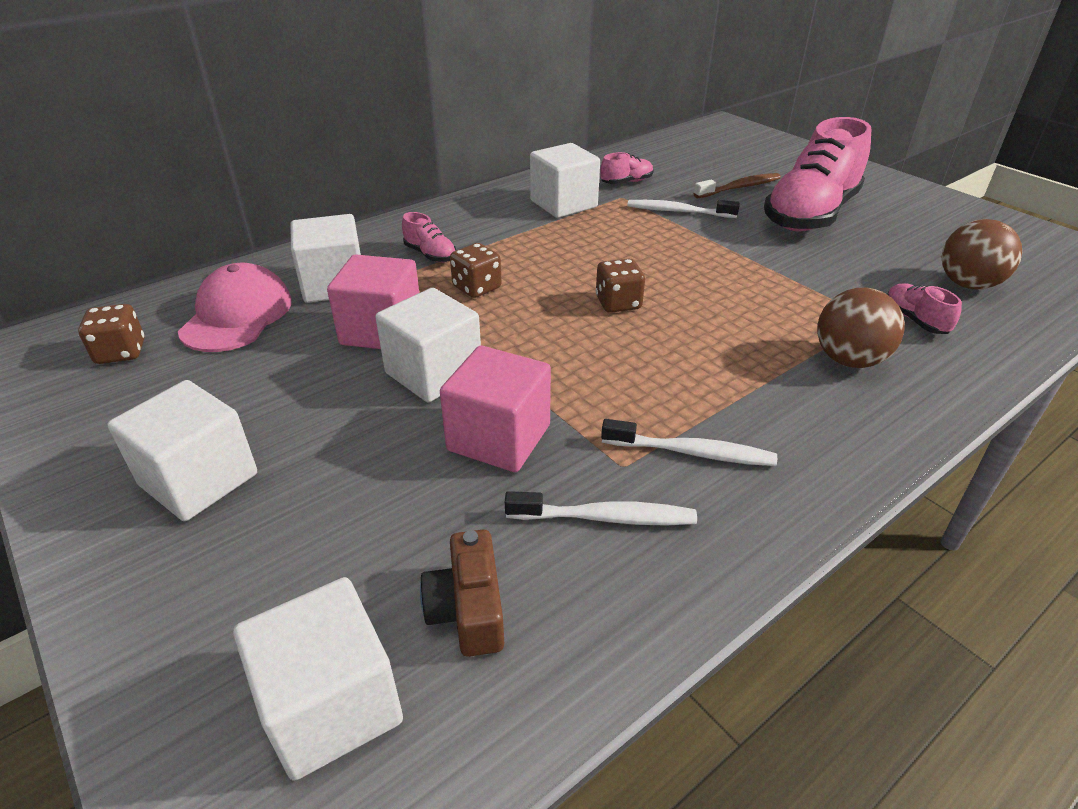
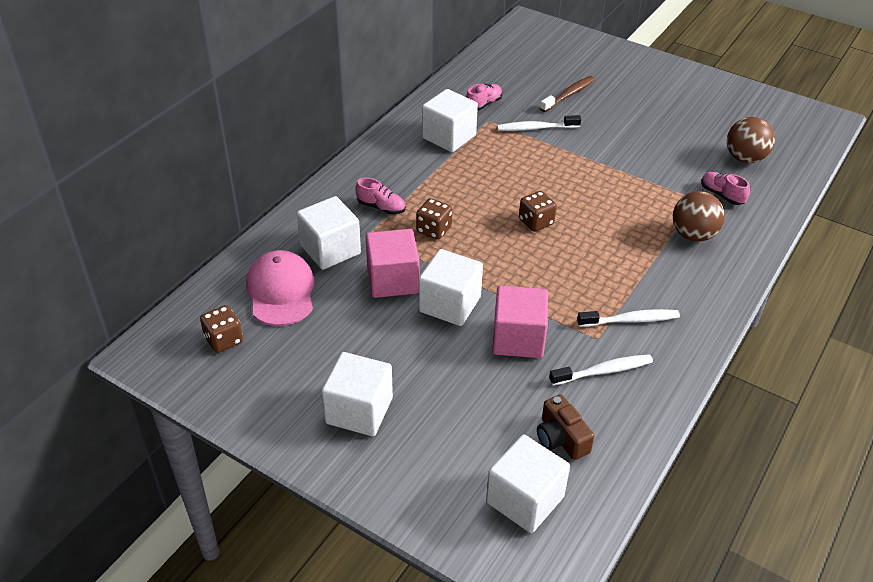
camera: 20 degrees left, 5 degrees up
pink shoe [764,117,871,231] -> none

